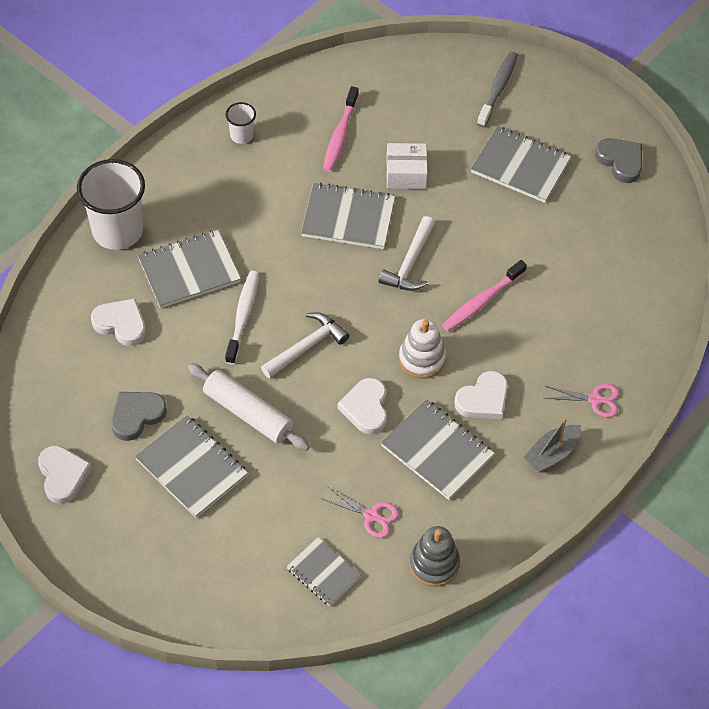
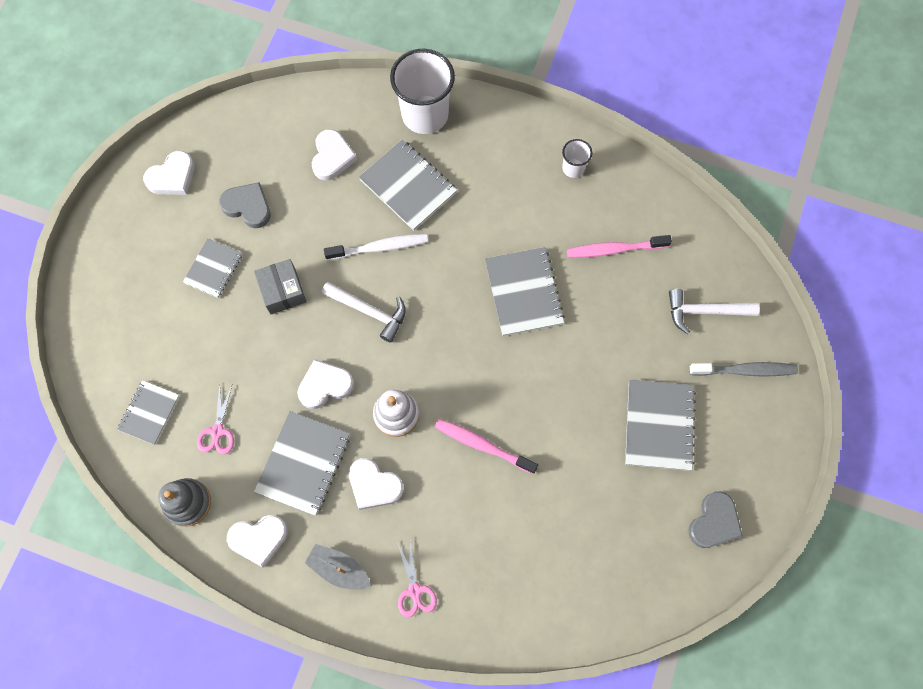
camera: 70 degrees right, 15 degrees up
grey notebook [135,415,248,518] -> grey notebook [183,238,243,298], size x0.64
white rolling pin [188,363,310,451] -> grey box [254,259,306,314]
white hammer [379,216,435,291] -> white hammer moved to [669,289,760,334]
white box [386,143,428,189] -> none
none -> white heart [227,515,288,568]

